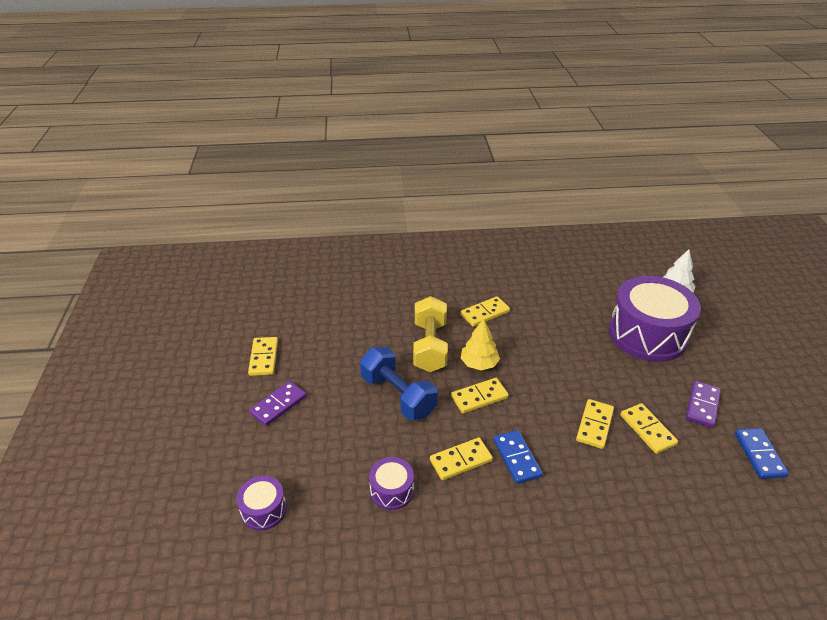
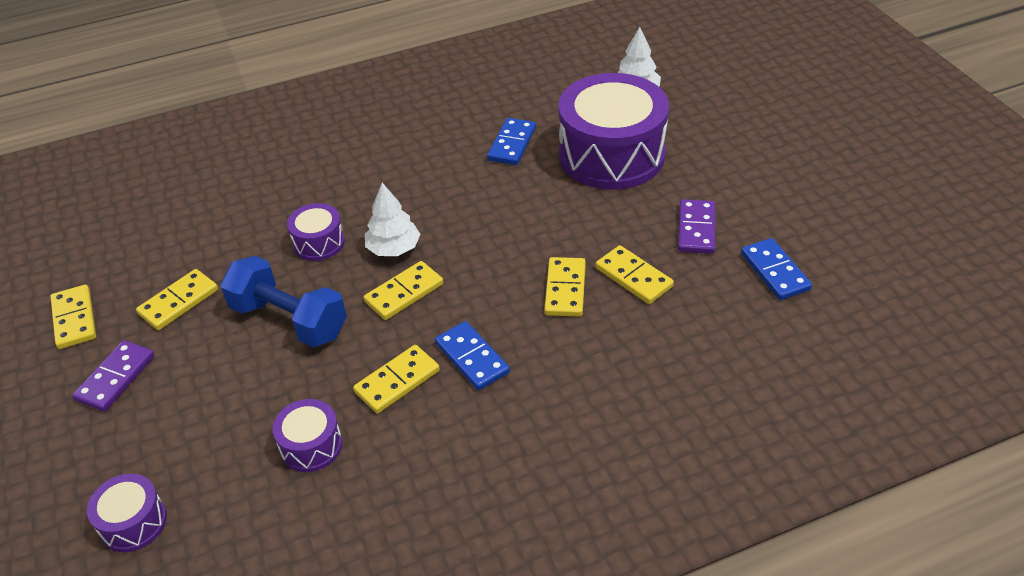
camera: 15 degrees left, 5 degrees up
yellow dumbbell [413,296,448,372] -> purple drum [287,203,345,261]
yellow tree [460,319,500,370] -> white tree [365,183,421,256]
yellow domino [461,296,510,327] -> yellow domino moved to [136,269,218,330]
none -> blue domino [487,118,536,165]

